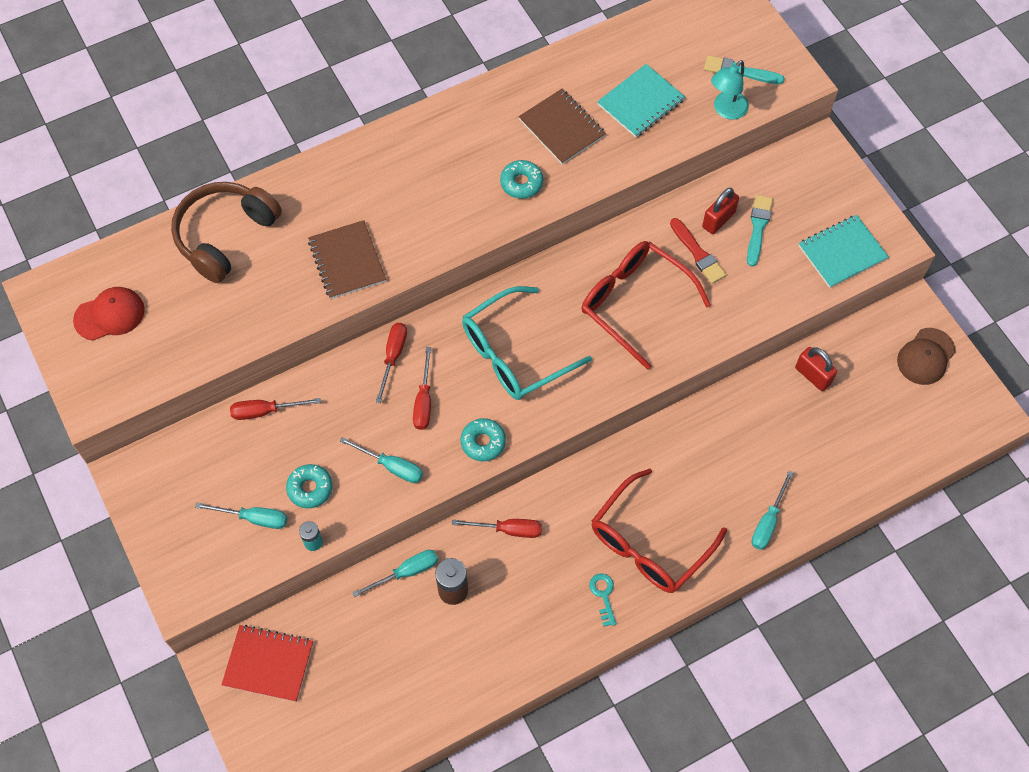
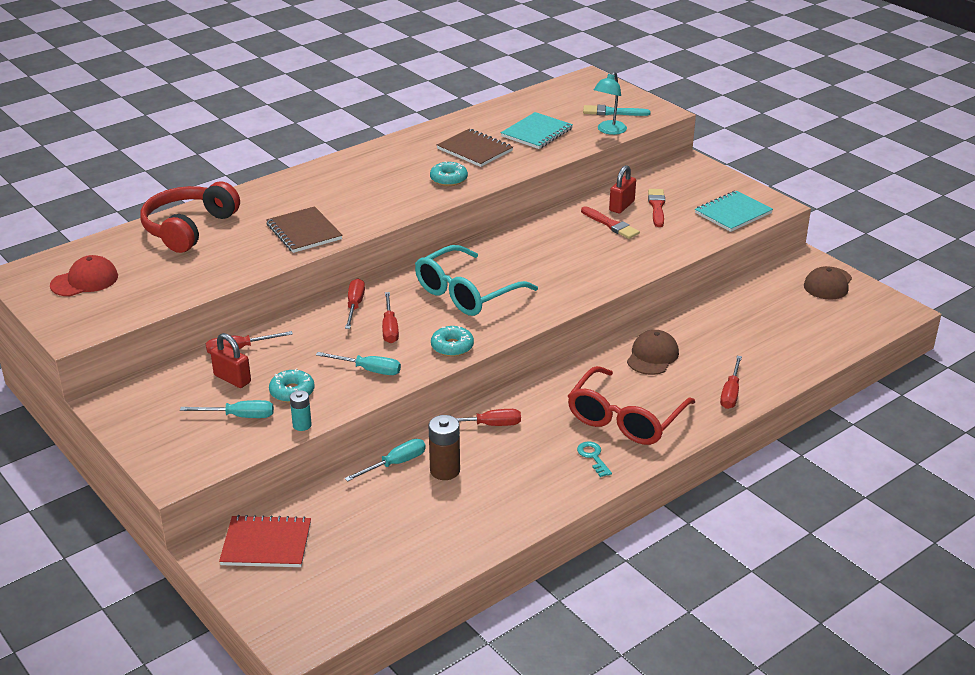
camera: 10 degrees left, 30 degrees down
brown headphones [171,182,282,283] -> red headphones [140,181,240,253]
red glasses [582,241,711,370] -> none
turquoise brush [747,195,773,267] -> red brush [648,189,665,227]
turquoise screwdriver [751,471,793,550] -> red screwdriver [720,356,742,409]
red padlock [795,347,837,391] -> red padlock moved to [210,333,251,388]
none -> brown cap [627,330,679,375]

